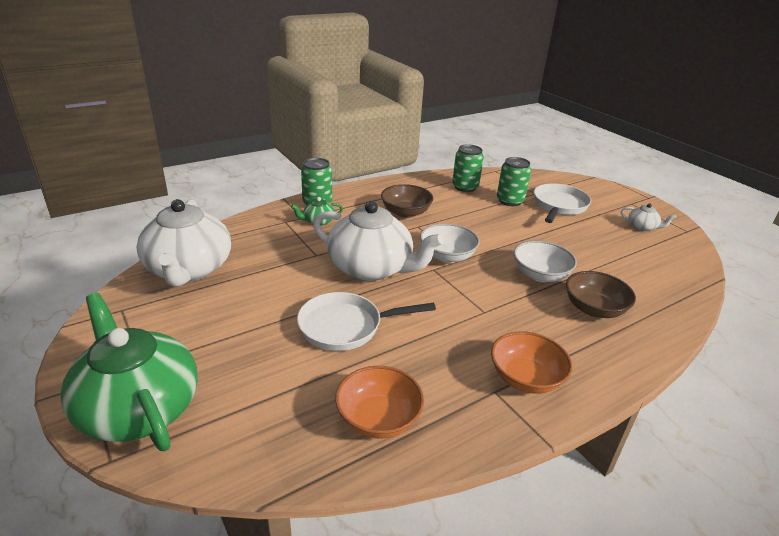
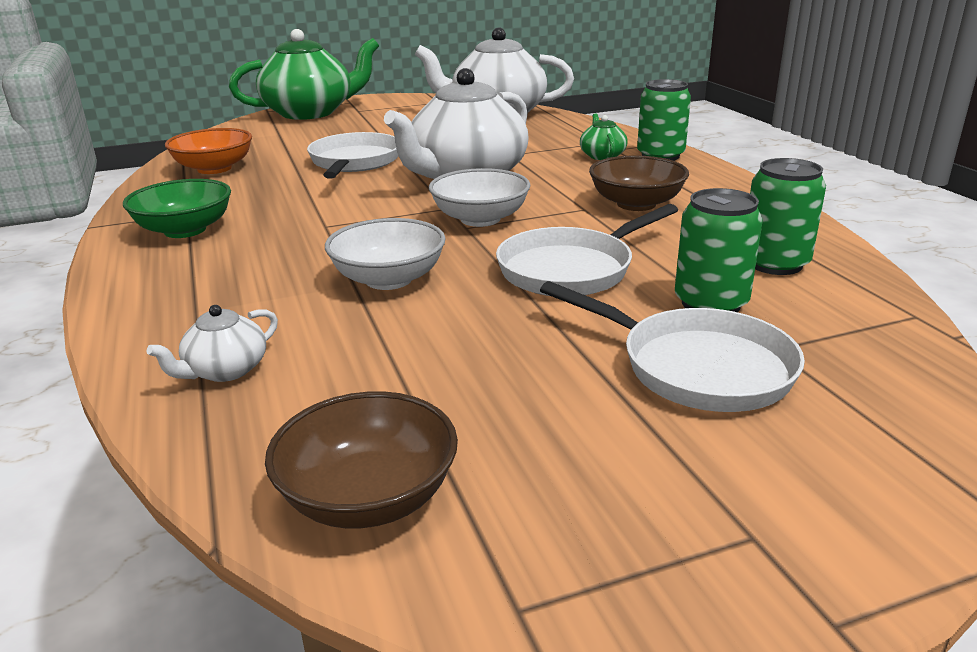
camera: 105 degrees right, 5 degrees down
orange bowl [491,331,573,394] -> green bowl [123,179,231,238]
brown bowl [566,271,636,318] -> brown bowl moved to [265,391,458,528]
white teapot [621,203,676,231] -> white teapot moved to [147,305,278,382]
none -> white pan [496,204,678,296]

